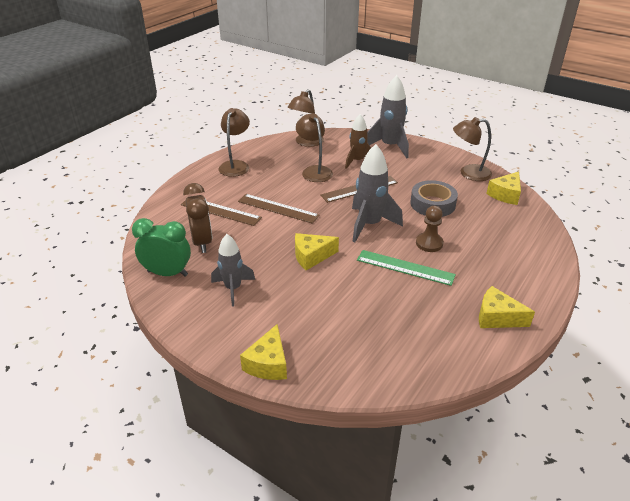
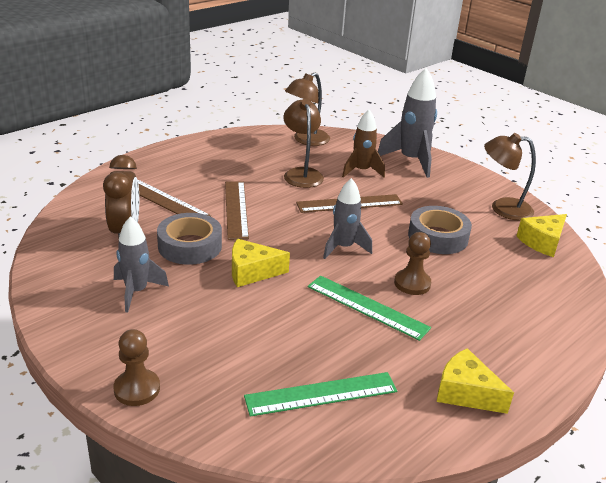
camera: 10 degrees right, 5 degrees down
green clock [132,218,191,276] -> none
brown lamp [218,108,250,177] -> none
brown ruler [238,194,320,224] -> brown ruler turned 45 degrees clockwise [225,182,249,240]
yellow cheese [240,324,287,380] -> brown pawn [113,329,160,406]
grey rocket [352,144,403,242] -> grey rocket [323,178,372,259], size x0.67
none -> grey tape [157,213,222,265]
none -> green ruler [244,372,397,417]

